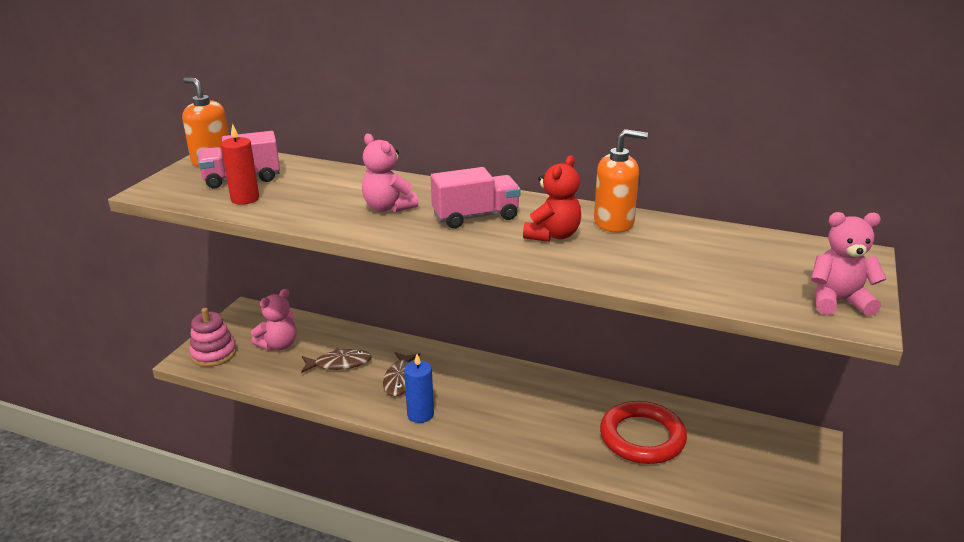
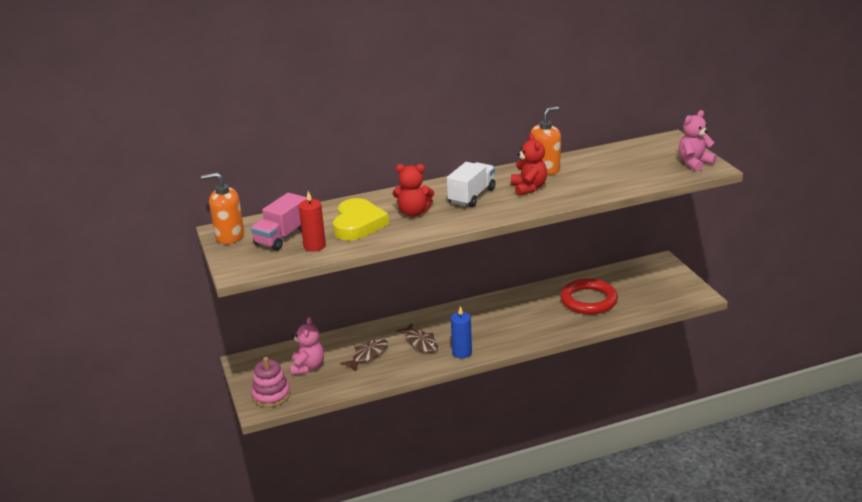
camera: 40 degrees left, 0 degrees up
pink teddy bear [362,134,419,212] -> red teddy bear [392,164,434,217]
pink truck [430,167,521,228] -> white truck [447,162,496,207]
none -> yellow heart [333,198,389,241]

